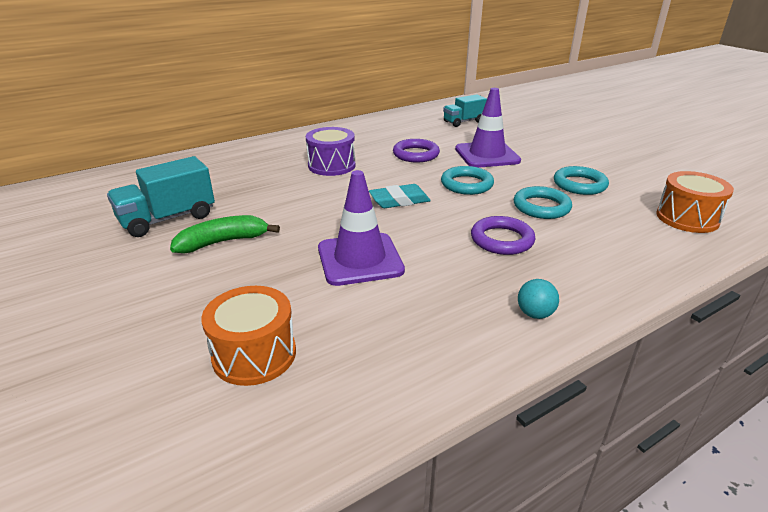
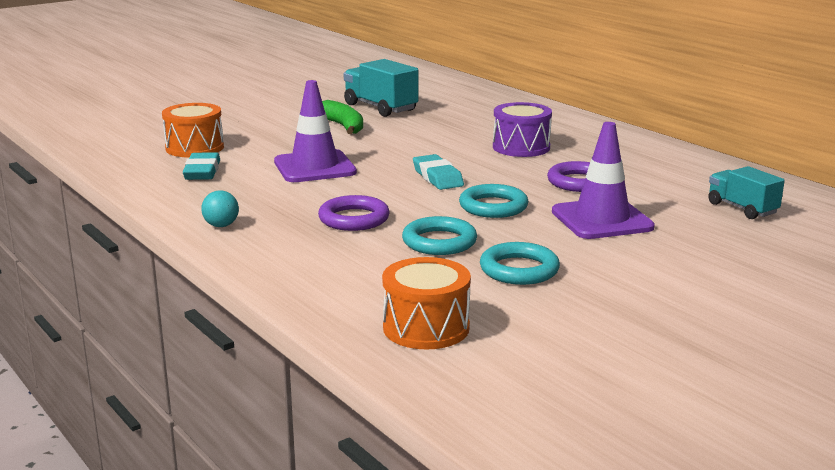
camera: 85 degrees right, 10 degrees down
none -> turquoise eraser [183,152,220,180]

